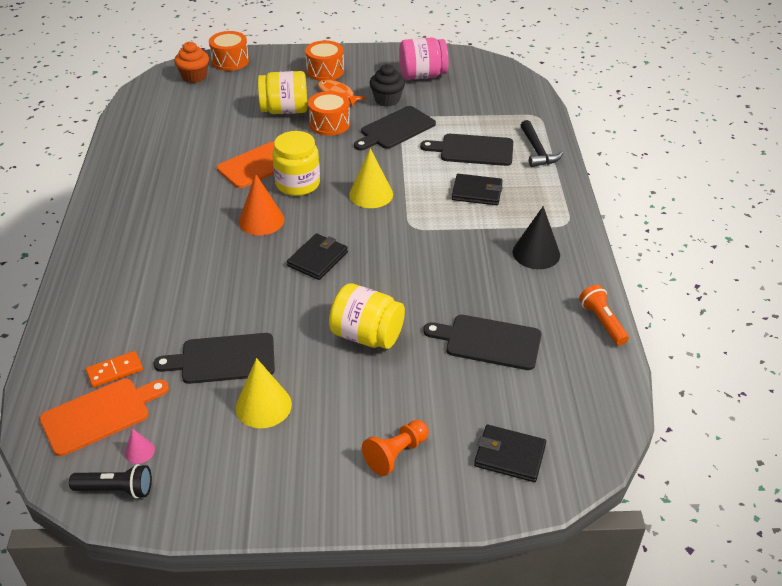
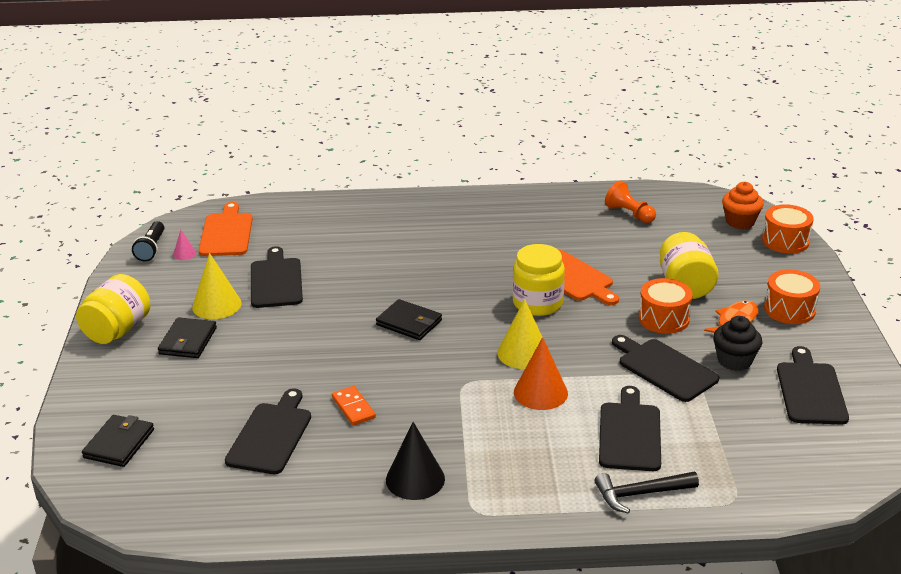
camera: 90 degrees right, 10 degrees down
orange cutting board [39,379,169,456] -> orange cutting board turned 150 degrees counterclockwise [199,202,253,256]
orange domino [86,351,143,388] -> orange domino moved to [332,386,376,425]
orange cone [239,174,285,235] -> orange cone moved to [514,337,568,410]
yellow jar [329,283,405,349] -> yellow jar moved to [76,274,151,344]
orange pawn [362,420,429,476] -> orange pawn moved to [605,181,656,223]
pink jar [399,38,448,80] -> black cutting board [777,346,849,425]
black wallet [452,174,503,205] -> black wallet moved to [158,317,217,358]
orange flashlight [579,285,629,345] -> none

